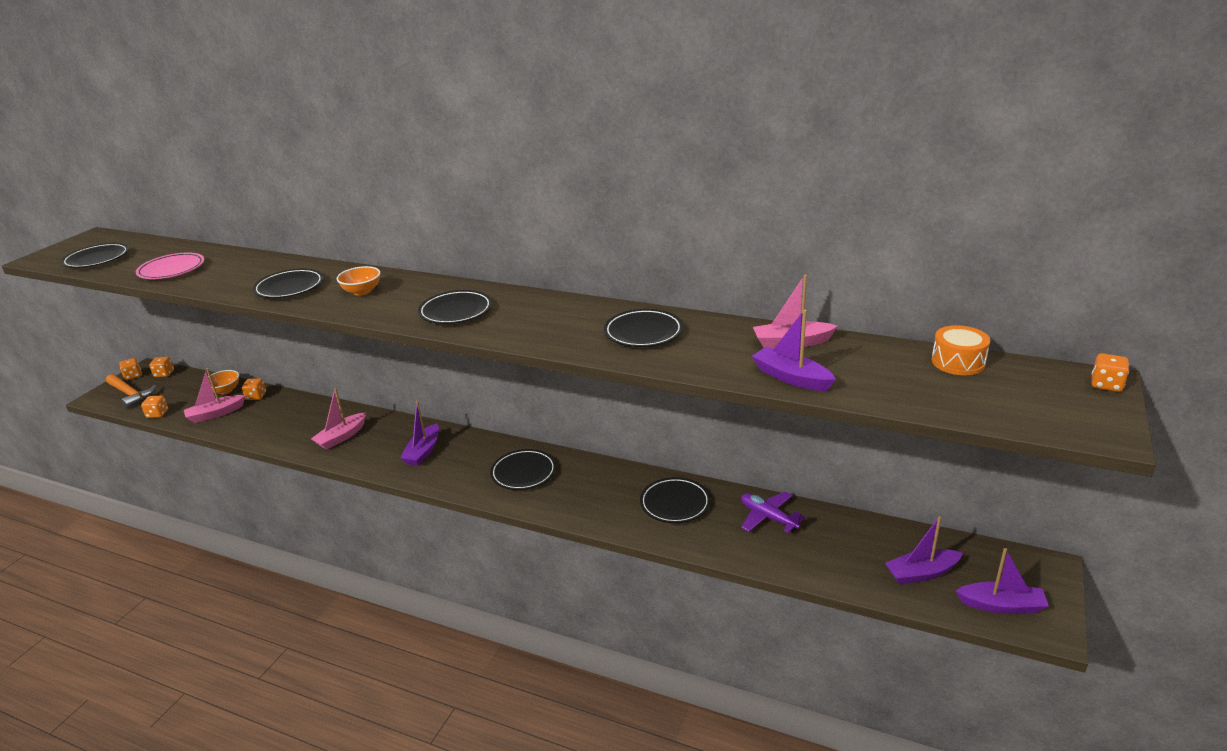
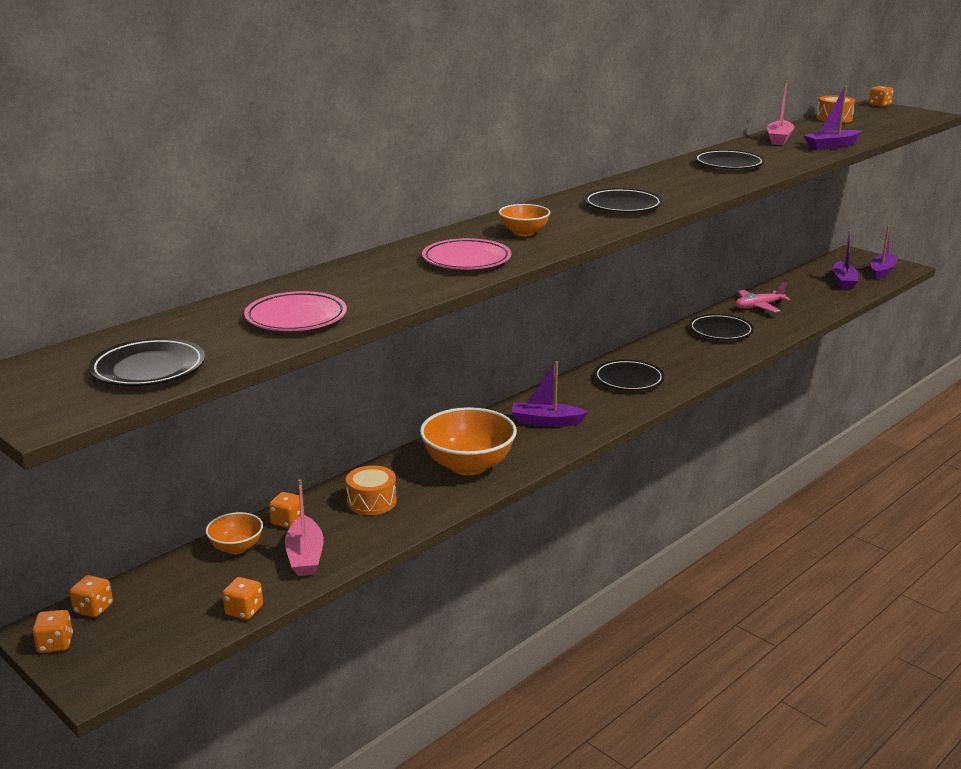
camera: 70 degrees left, 5 degrees down
orange hammer [106,374,156,408] -> none
black plate [253,269,323,298] -> pink plate [422,238,511,270]
pink boat [311,388,366,449] -> orange bowl [420,407,517,475]
purple boat [400,401,439,466] -> purple boat turned 150 degrees clockwise [511,361,588,427]
purple plane [741,492,806,533] -> pink plane [735,283,790,313]
none -> orange drum [346,465,397,515]

